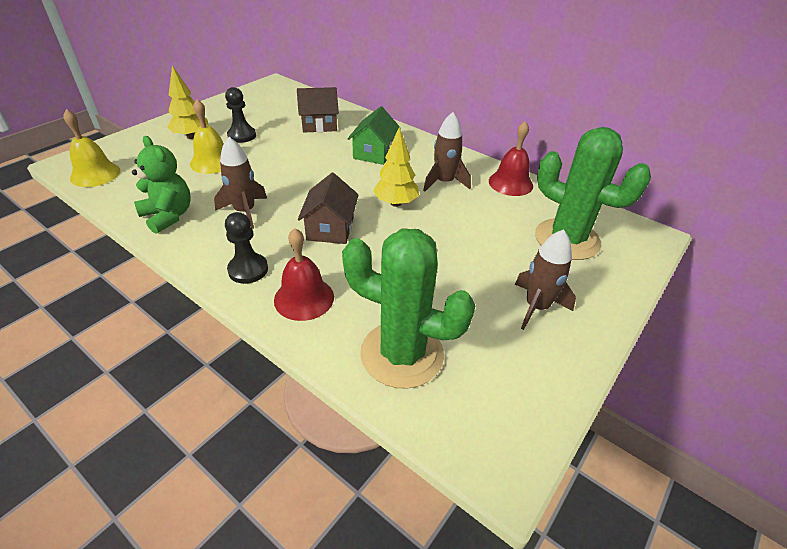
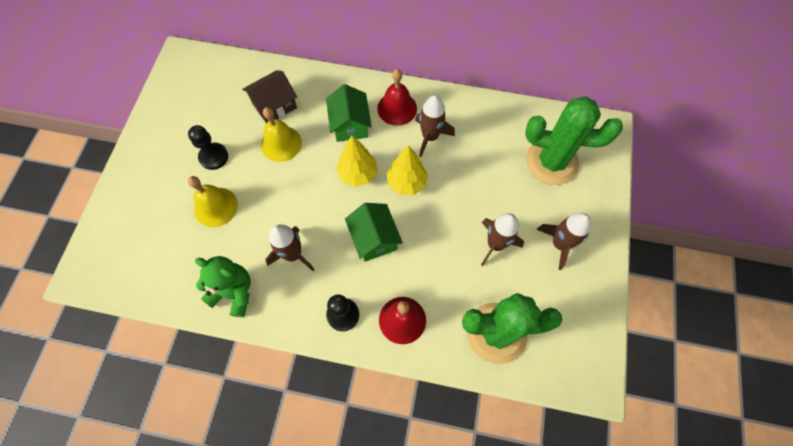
camera: 25 degrees left, 25 degrees up
yellow bell [63,109,120,187] -> yellow bell moved to [261,107,302,162]
yellow tree [167,65,208,139] -> yellow tree moved to [336,135,377,187]
brown house [298,173,359,244] -> green house [345,203,403,262]
red bell [489,121,533,196] -> red bell moved to [377,69,417,126]
none -> brown rocket [481,213,524,266]

